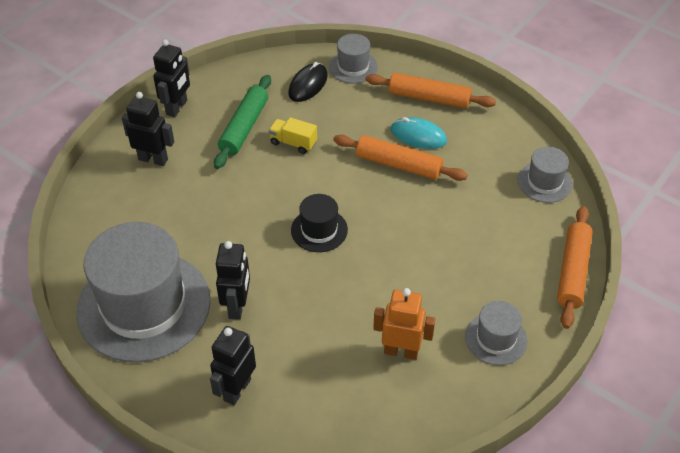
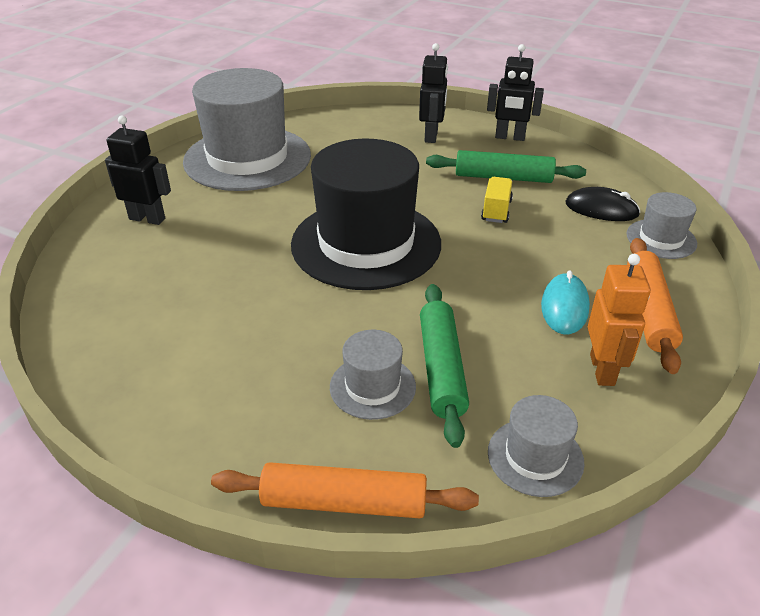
camera: 80 degrees right, 10 degrees down
black robot [216,241,250,320] -> none
black hat [291,194,348,252] -> black hat [291,139,441,290], size x2.19
orange rolling pin [333,135,468,181] -> none
orange robot [373,288,435,360] -> orange robot moved to [588,254,651,386]
grey hat [465,301,527,365] -> grey hat moved to [330,330,416,420]
none -> green rolling pin [420,284,469,448]

